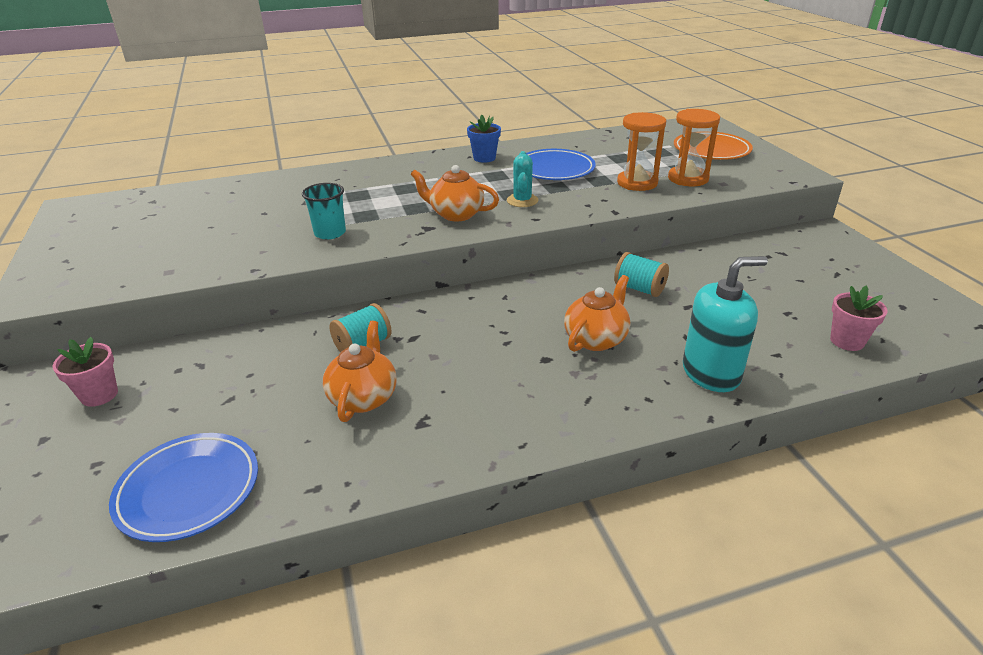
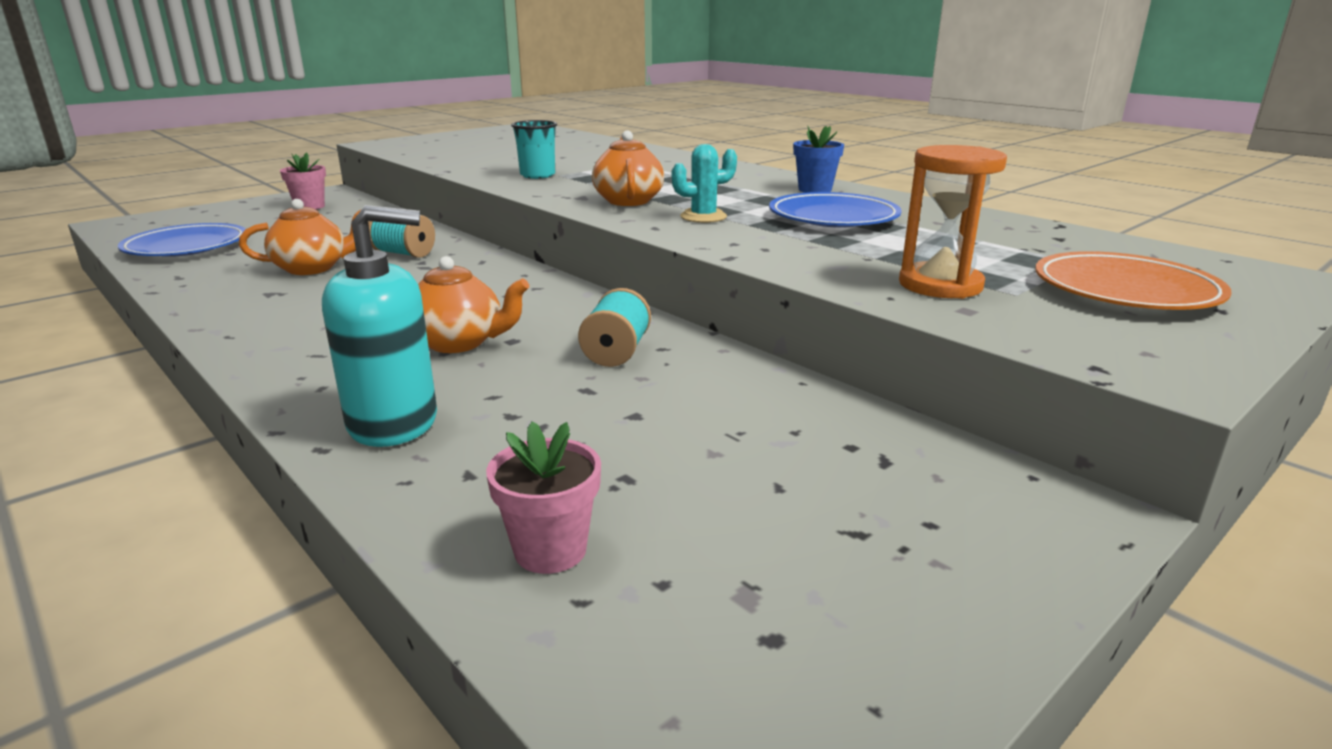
camera: 65 degrees right, 10 degrees down
orange hourglass [617,112,666,191] -> none
turquoise soap dispenser [683,256,768,392] -> turquoise soap dispenser turned 60 degrees counterclockwise [322,205,437,447]

